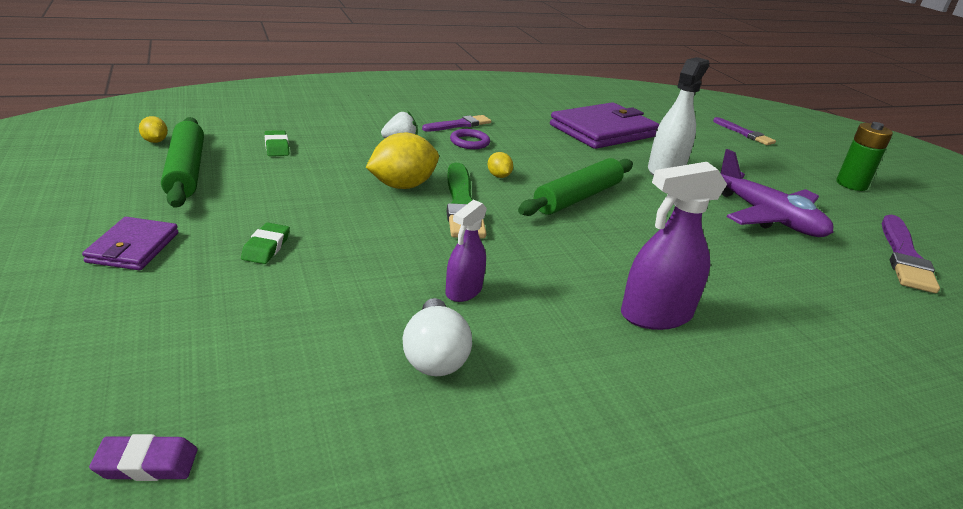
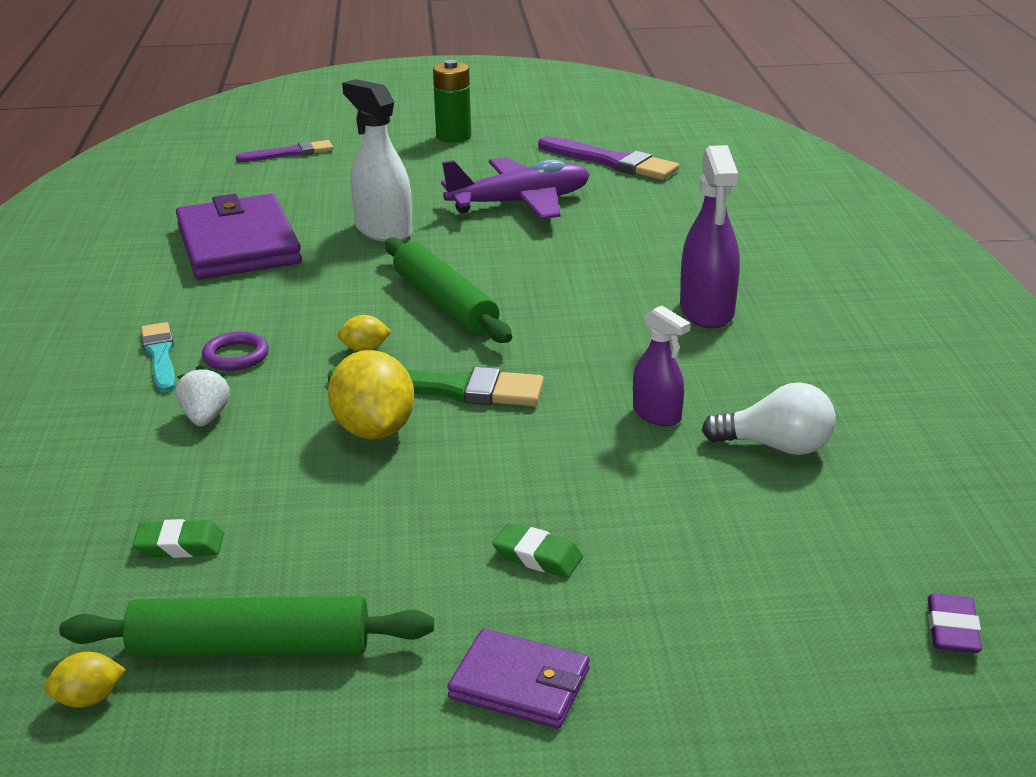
camera: 70 degrees left, 0 degrees up
purple brush [422,115,491,132] -> turquoise brush [141,322,176,393]

